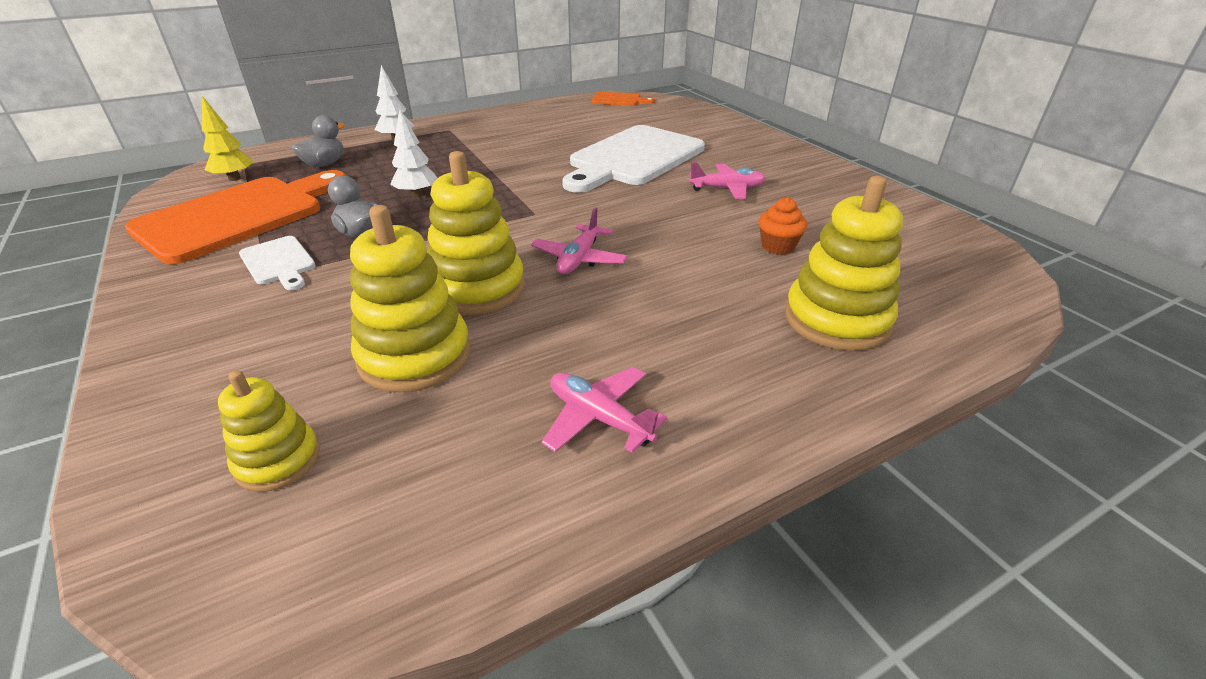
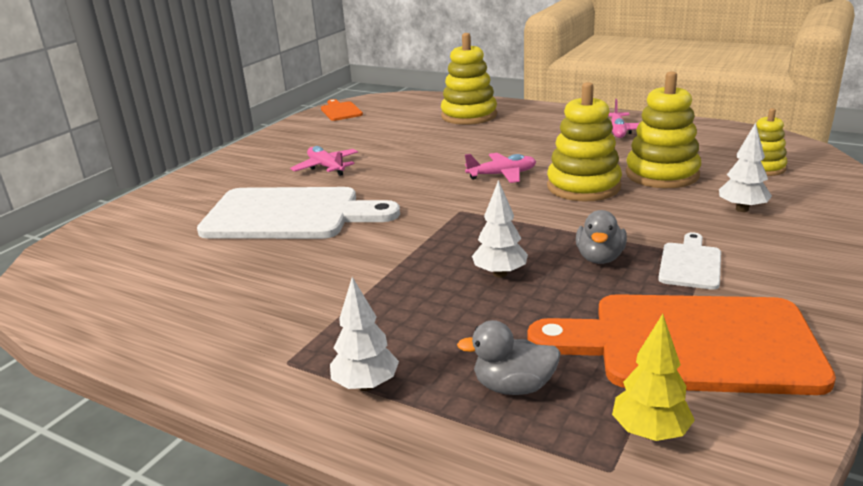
camera: 120 degrees left, 10 degrees down
orange cutting board [592,92,655,106] -> orange cutting board moved to [321,99,363,121]
orange cupcake [759,197,807,255] -> none
none -> white tree [719,123,772,212]

